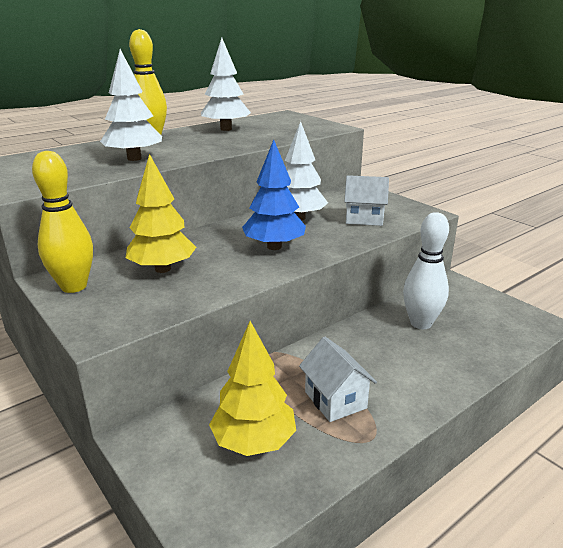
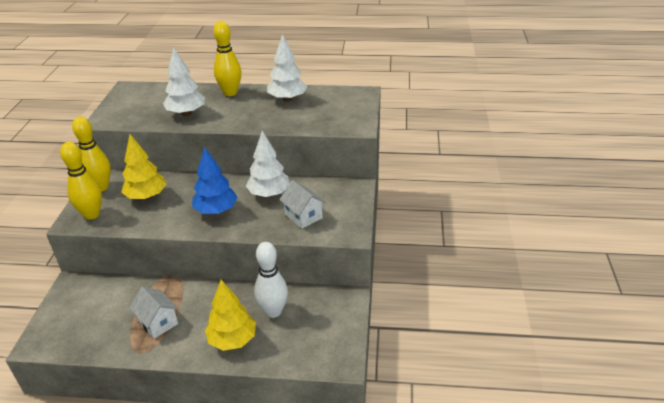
camera: 45 degrees right, 10 degrees up
yellow tree [209,321,296,456] -> yellow tree moved to [205,280,256,351]
white house [299,337,377,422] -> white house turned 60 degrees counterclockwise [130,287,179,339]
none -> yellow bowling pin [60,142,102,219]

